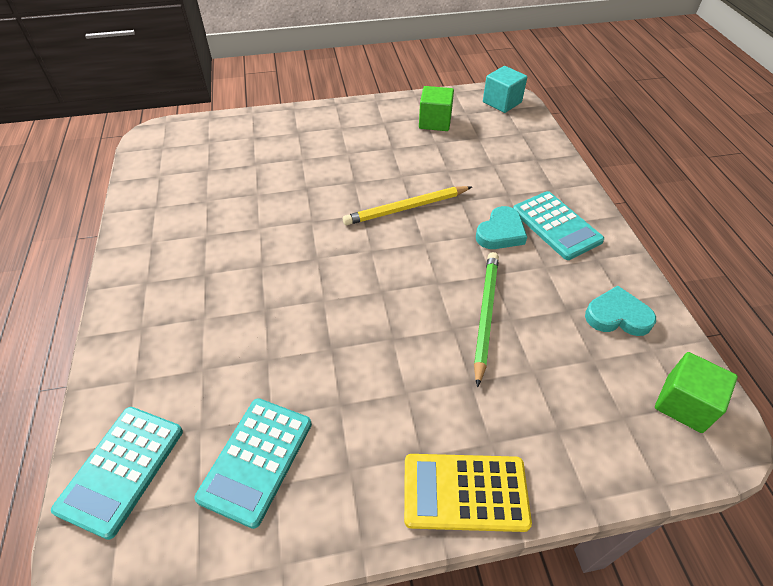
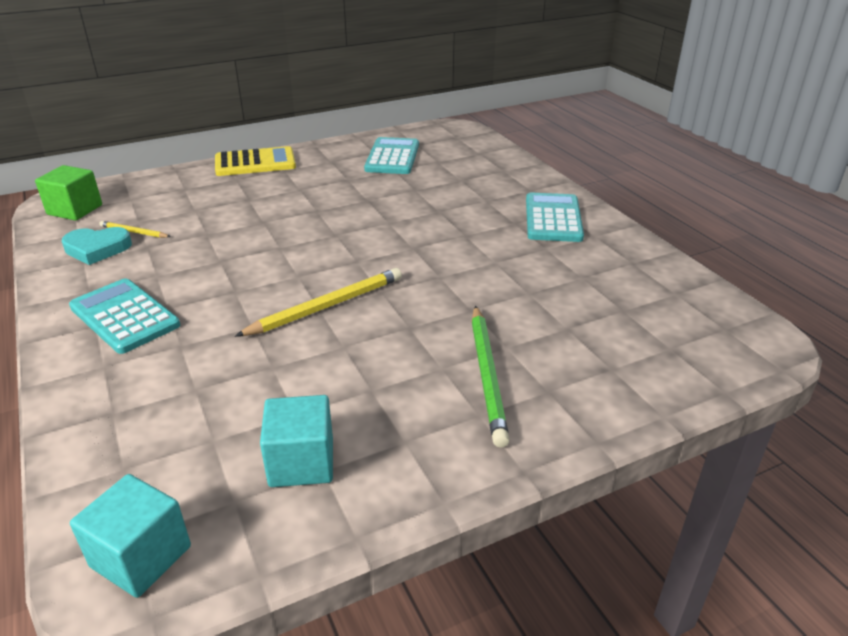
camera: 165 degrees right, 15 degrees down
turquoise calculator [51,407,183,540] -> turquoise calculator moved to [526,193,584,242]
green cube [419,86,454,131] -> turquoise cube [260,395,333,487]
green pencil [474,252,499,387] -> green pencil moved to [471,306,510,448]
turquoise heart [476,206,527,249] -> none
none -> yellow pencil [99,221,171,238]

